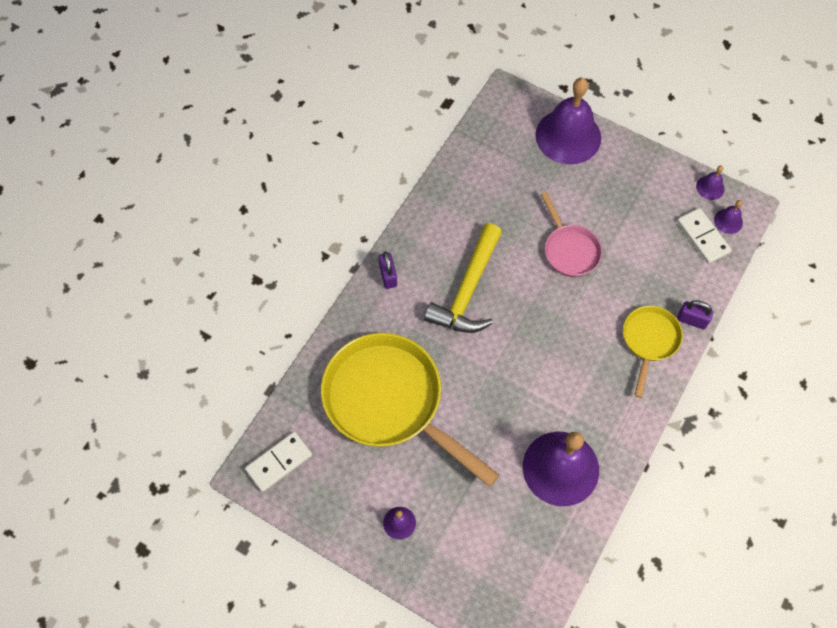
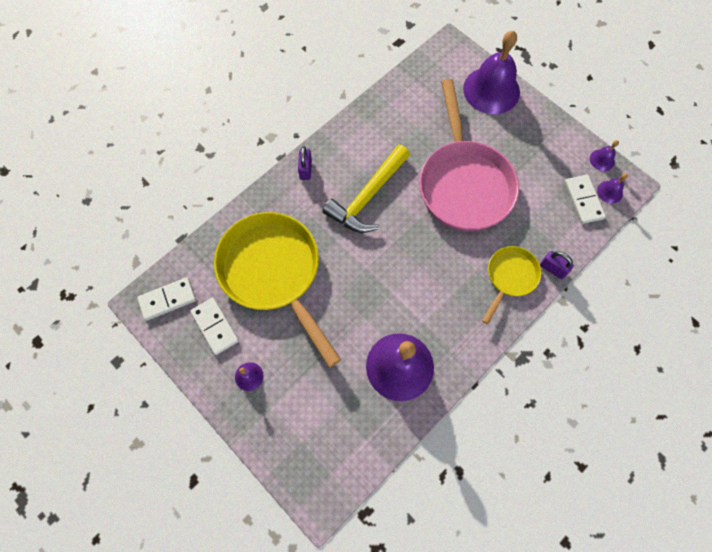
camera: 15 degrees right, 5 degrees up
pink pan [540,192,602,277] -> pink pan [419,79,519,231], size x1.95
none -> white domino [190,298,239,355]

